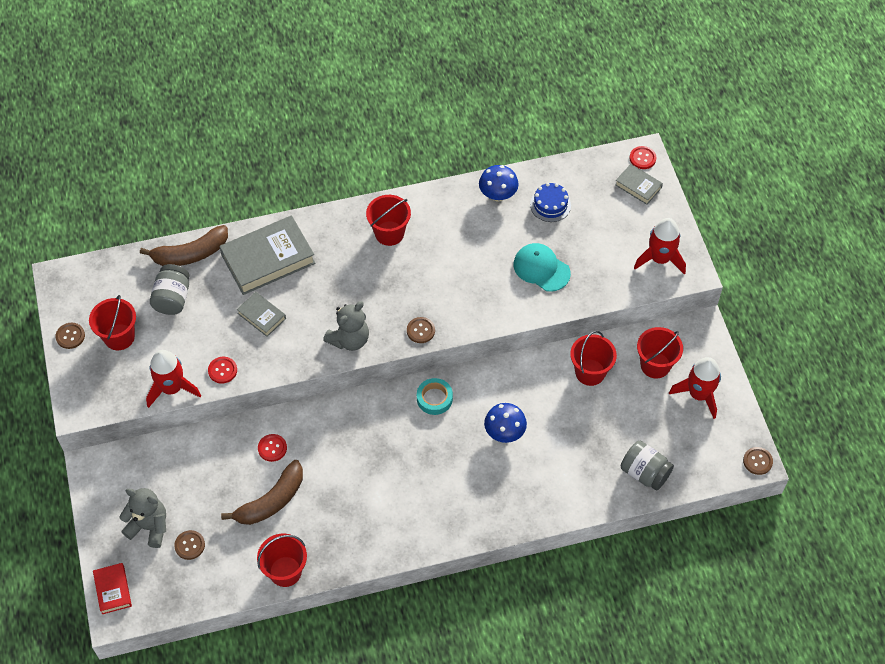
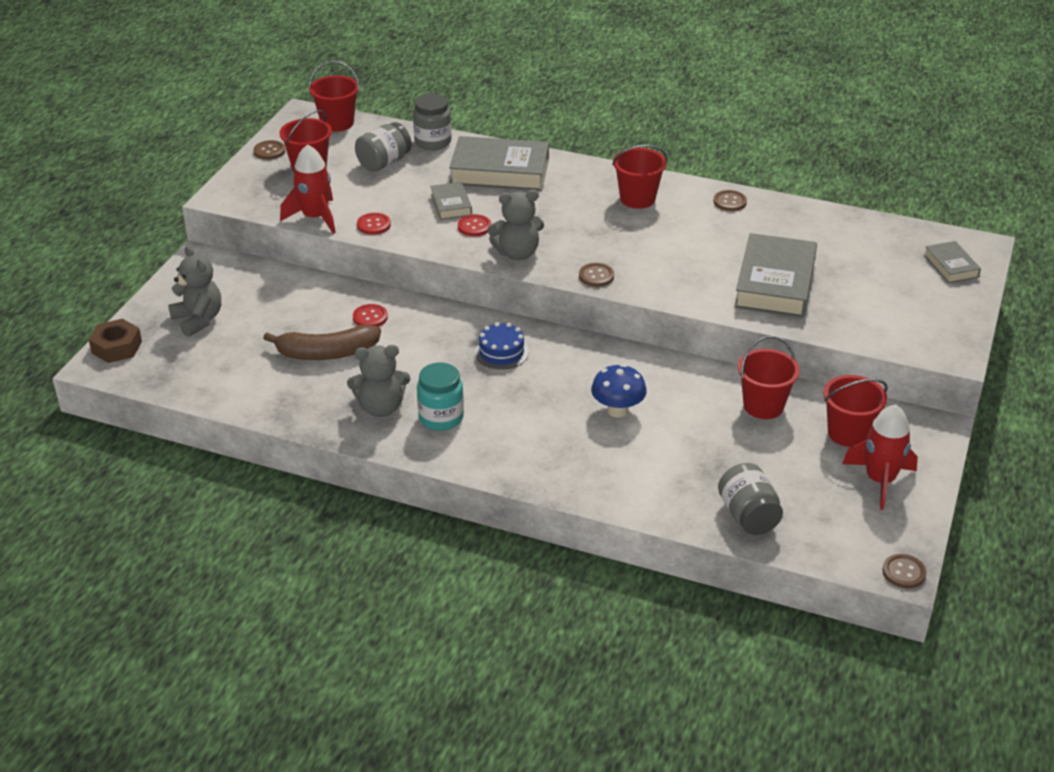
camera: 35 degrees right, 20 degrees down
red book [93,563,132,614] -> brown nut [88,319,142,363]
brown banana [140,225,228,266] -> grey jar [413,94,452,150]
brown button [174,530,205,560] -> brown button moved to [714,190,747,211]
red bucket [257,534,307,587] -> red bucket moved to [309,60,360,132]
turquoise tape [417,378,453,415] -> none
blue mushroom [479,165,519,201] -> none
turquoise cap [514,243,571,292] -> grey book [734,233,817,318]
blue cake [530,183,571,222] -> blue cake moved to [475,322,529,370]
red button [630,146,656,169] -> red button moved to [458,214,491,236]
red rocket [634,218,686,275] -> none
none -> grey teddy bear [347,345,410,417]
none -> turquoise jar [417,363,464,431]

